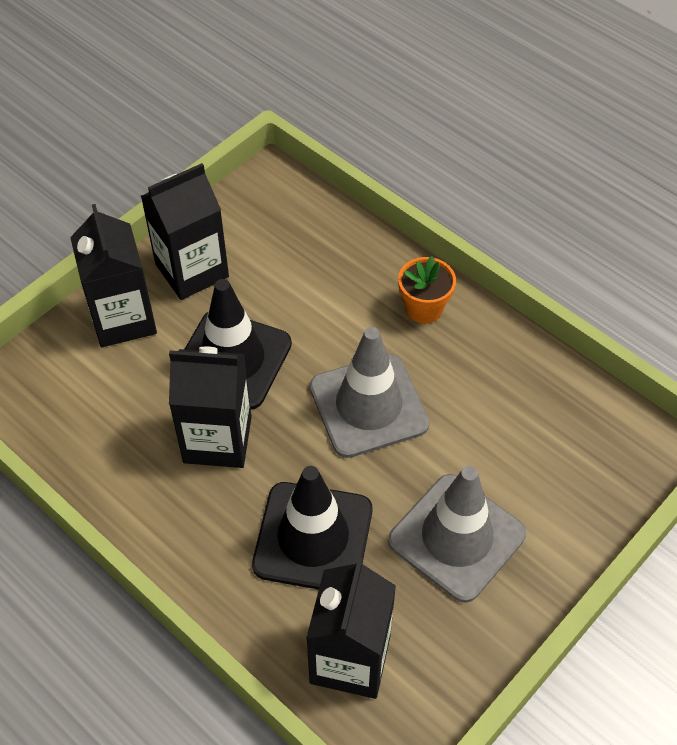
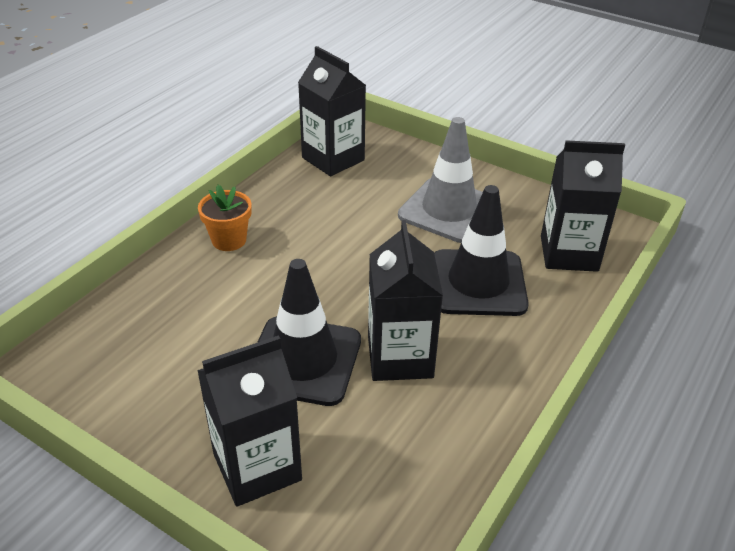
camera: 100 degrees left, 15 degrees down
black carton [141,163,229,300] -> black carton moved to [298,46,366,176]
grey traffic cone [310,327,430,458] -> none

